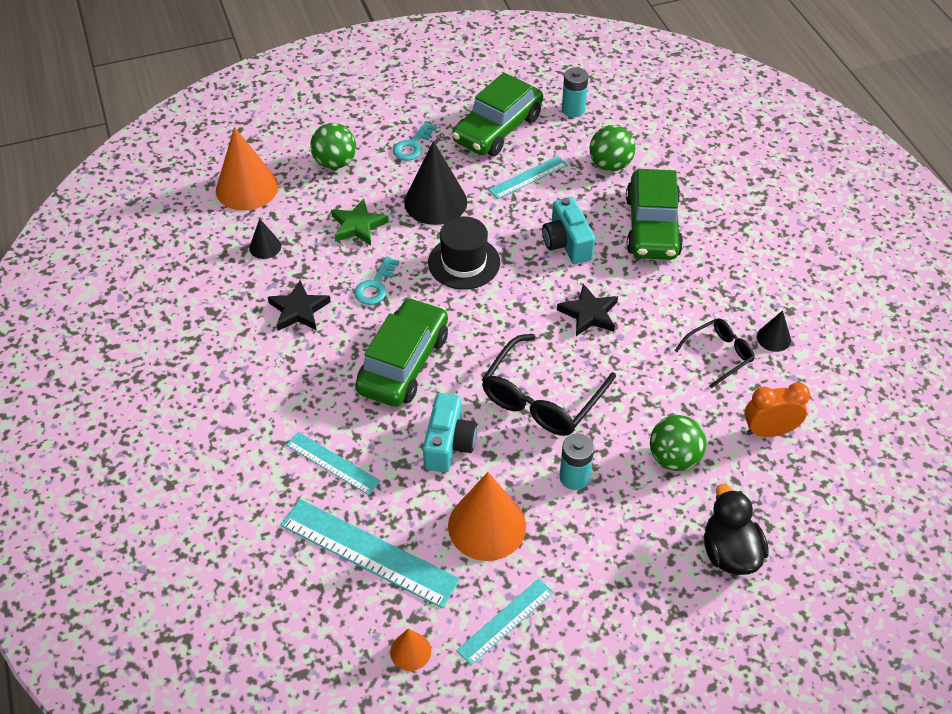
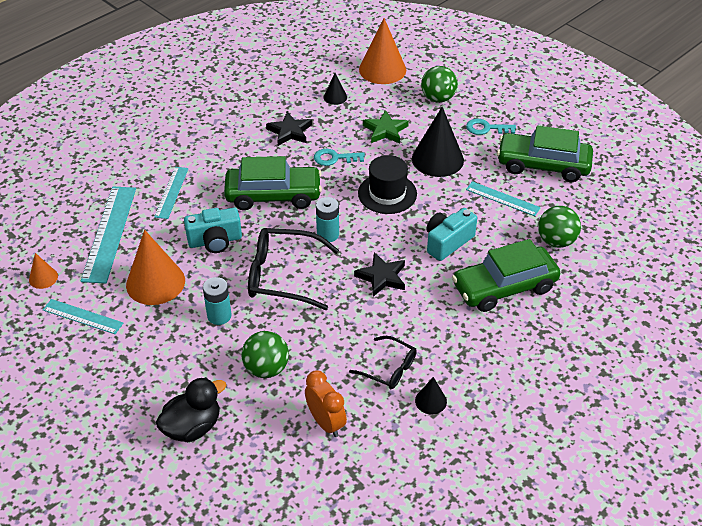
camera: 65 degrees right, 5 degrees down
turquoise battery [562,67,588,117] -> turquoise battery moved to [316,197,339,242]

